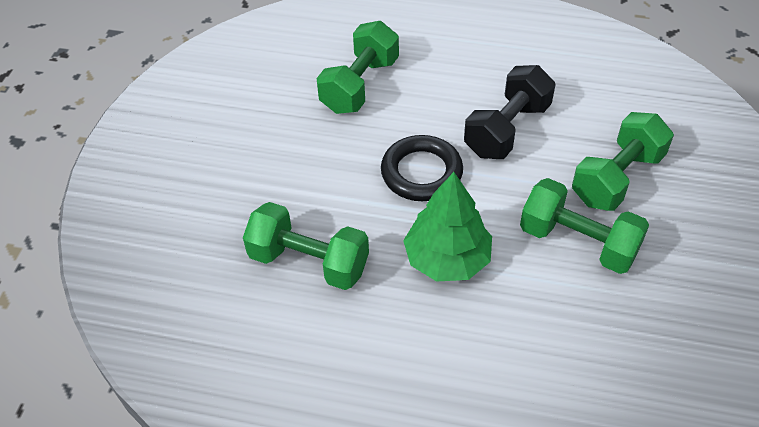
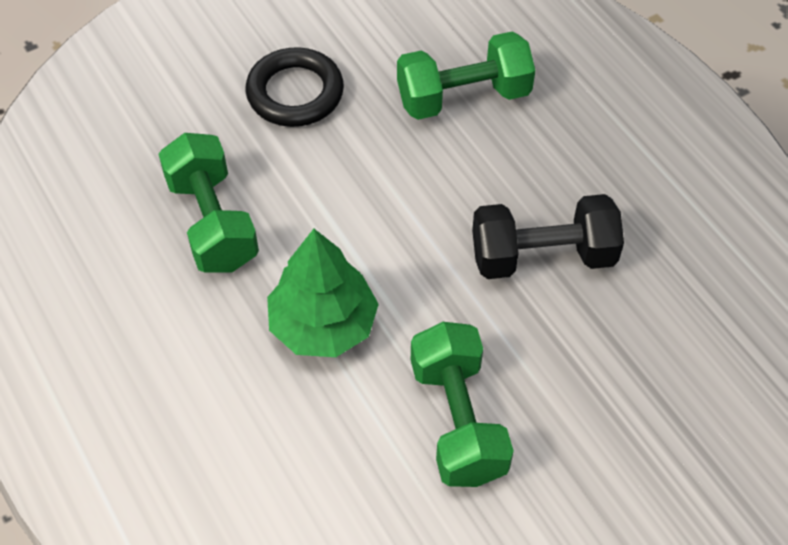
camera: 45 degrees right, 5 degrees up
black ring [381,135,463,201] -> black ring moved to [246,47,344,127]
green dumbbell [572,112,674,211] -> none

